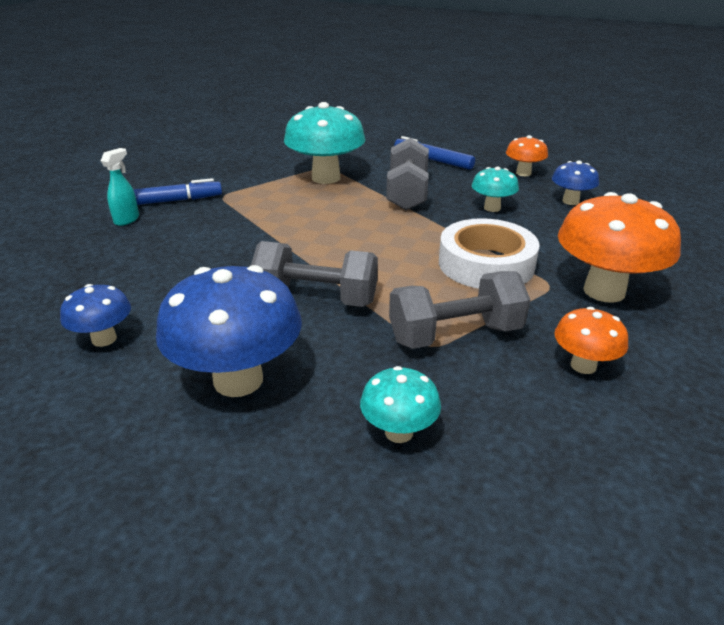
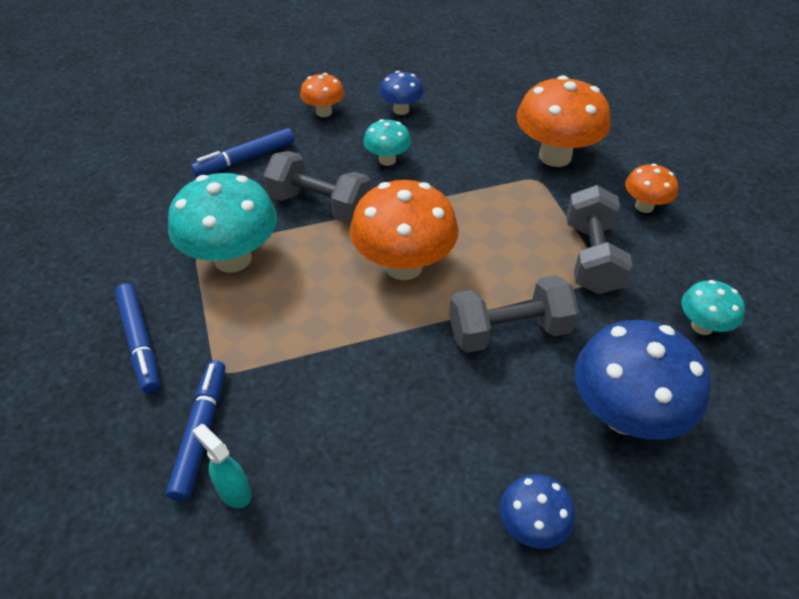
camera: 70 degrees left, 15 degrees up
grey dumbbell [251,241,378,307] -> grey dumbbell turned 45 degrees clockwise [449,275,579,353]
white tape [439,218,540,289] -> none
none -> blue marker [115,283,160,393]
none -> orange mushroom [350,180,459,280]

